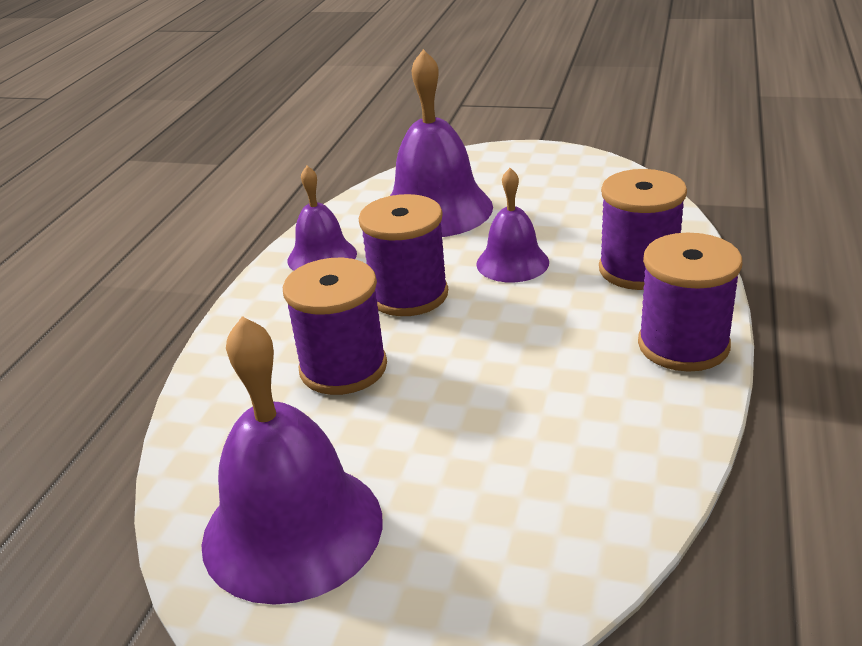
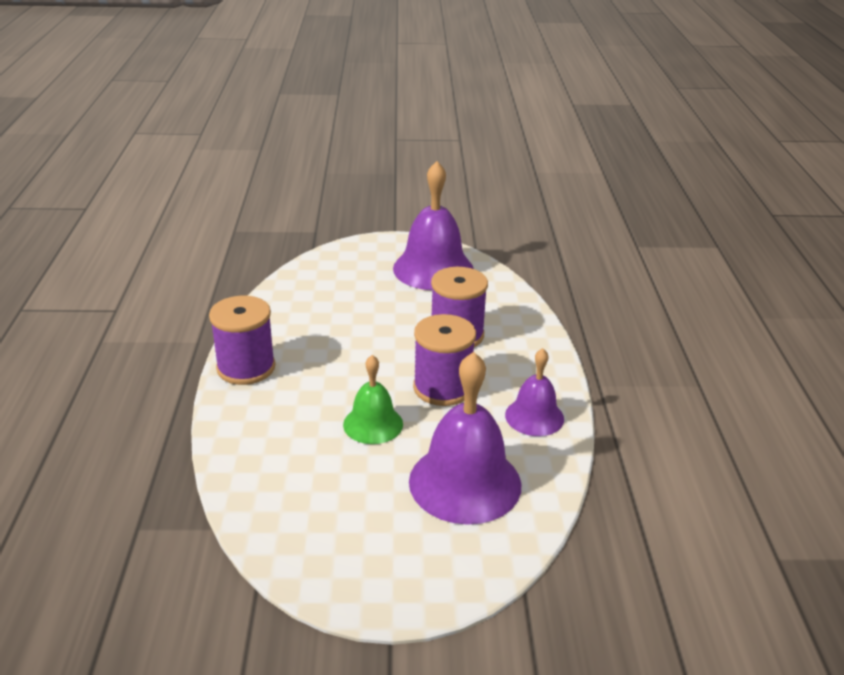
camera: 160 degrees right, 0 degrees up
purple bell [476,168,549,283] -> green bell [343,355,403,444]
purple spool [599,169,687,290] -> none

